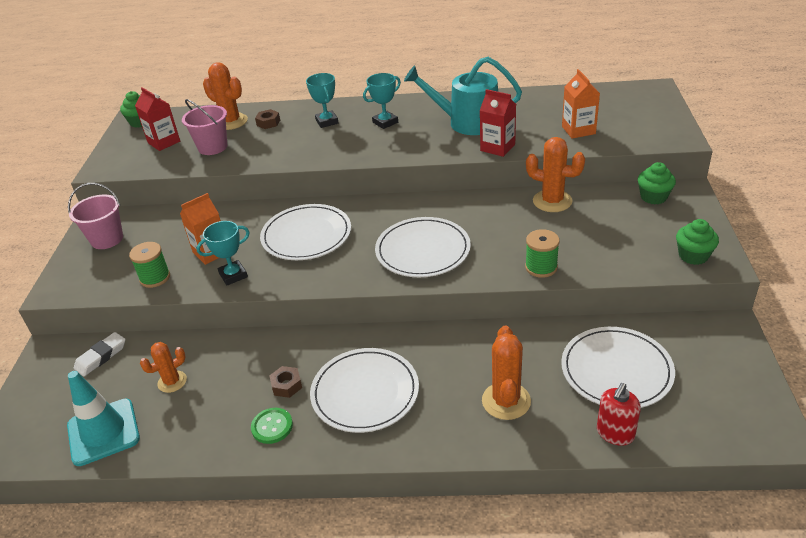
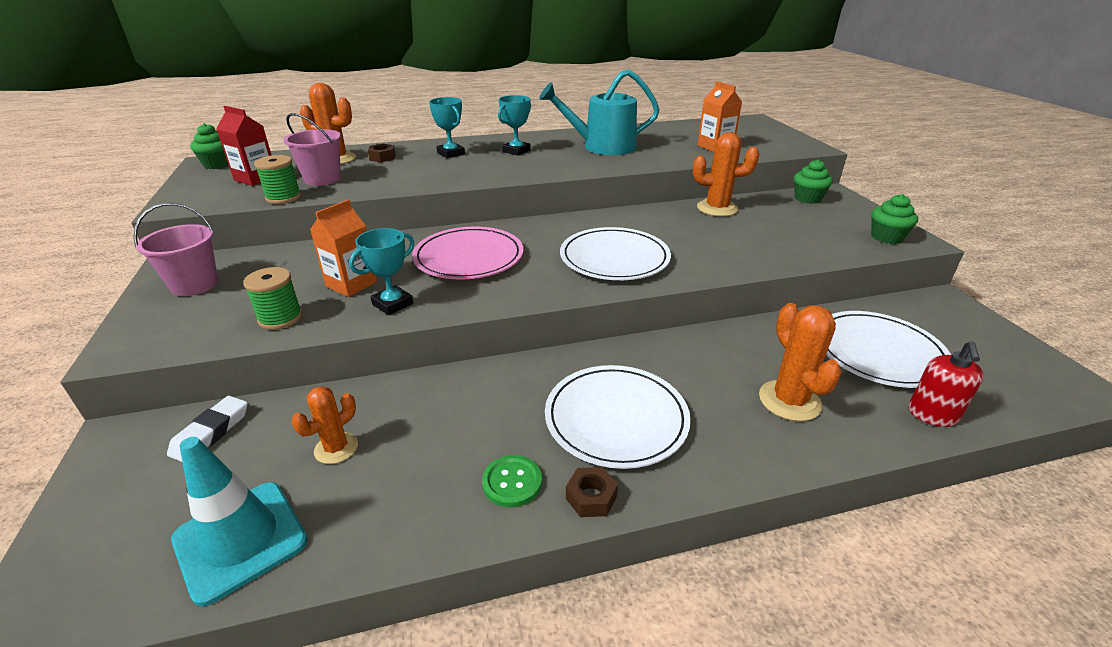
camera: 20 degrees left, 5 degrees down
white plate [260,204,351,260] -> pink plate [412,226,524,280]
brown nut [269,366,302,398] -> brown nut moved to [566,467,618,517]
red carton [480,89,516,157] -> none
green spool [525,229,560,278] -> green spool moved to [254,155,301,204]

